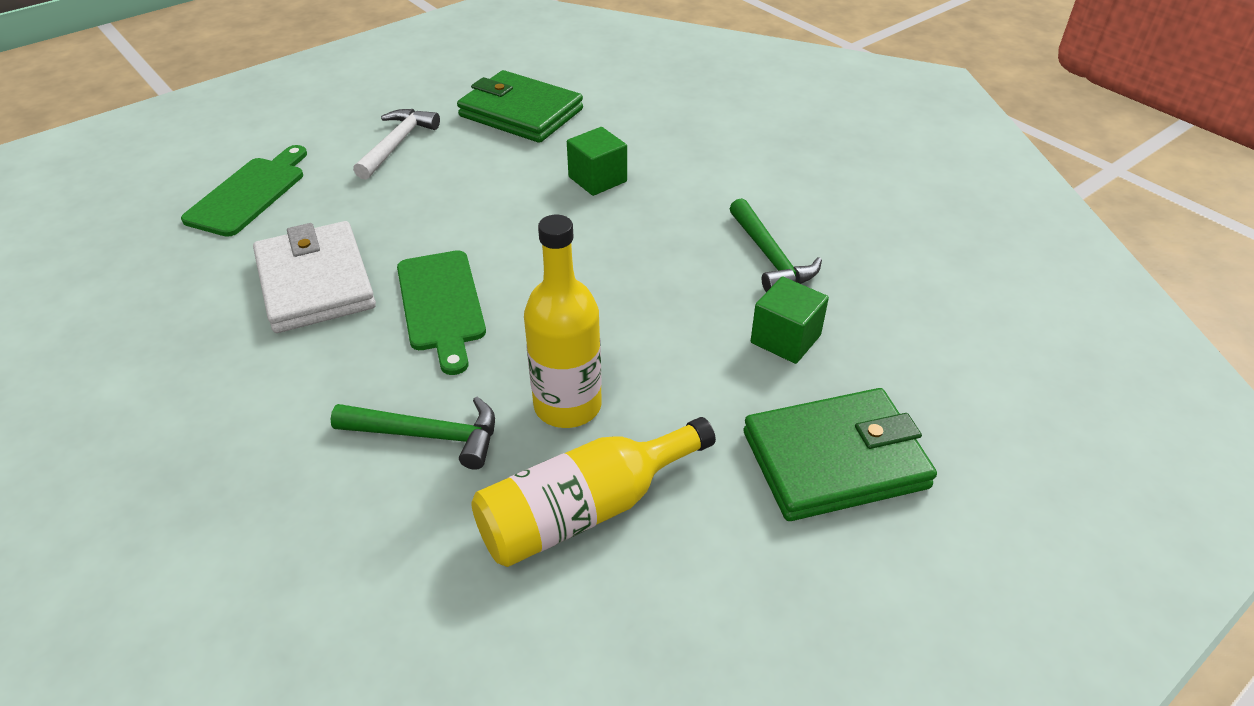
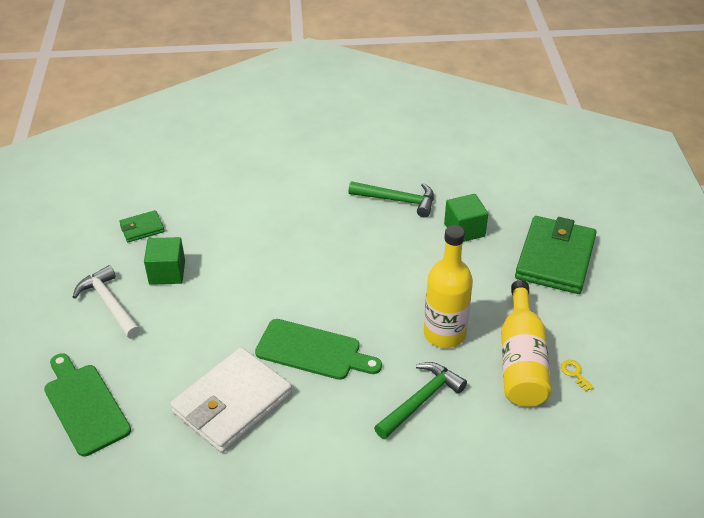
camera: 55 degrees left, 0 degrees up
white wallet [253,221,376,333] -> white wallet turned 60 degrees counterclockwise [170,347,292,453]
green wallet [457,70,583,143] -> green wallet [119,210,165,242], size x0.47
green cube [567,127,627,196] -> green cube moved to [144,237,185,285]
none -> yellow key [561,360,594,391]

